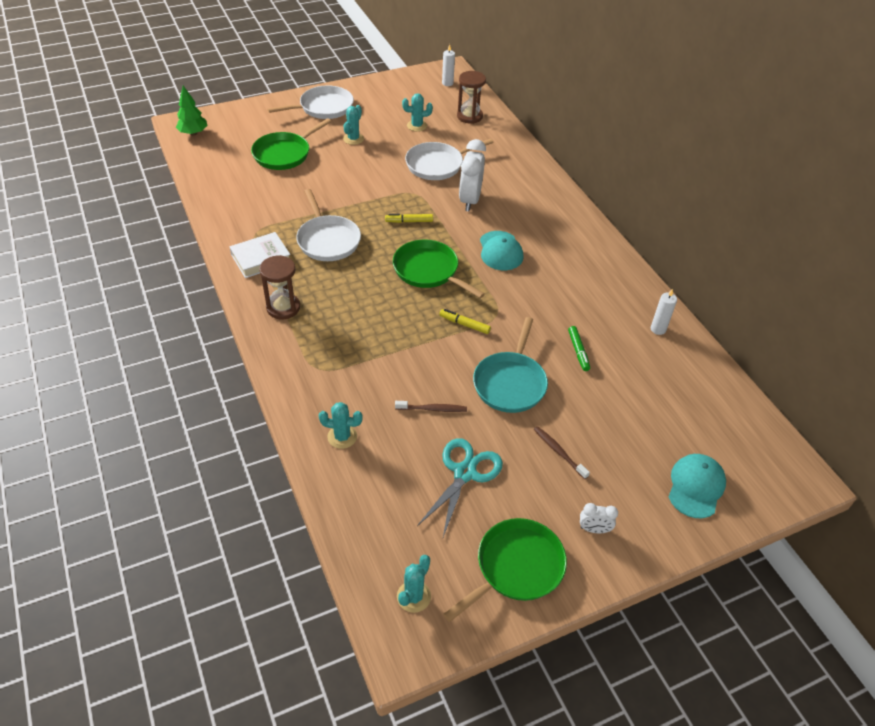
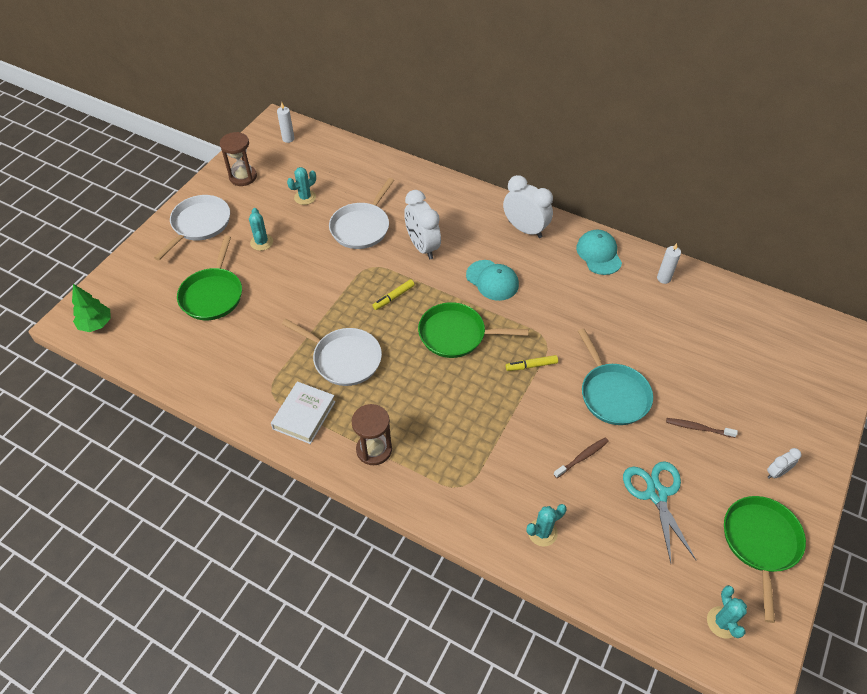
camera: 35 degrees left, 5 degrees up
brown hourglass [457,71,486,124] -> brown hourglass moved to [220,132,257,186]
green marker [568,326,590,371] -> none
turquoise cap [669,454,726,518] -> turquoise cap moved to [576,230,622,275]
none -> white clock [503,175,553,238]

